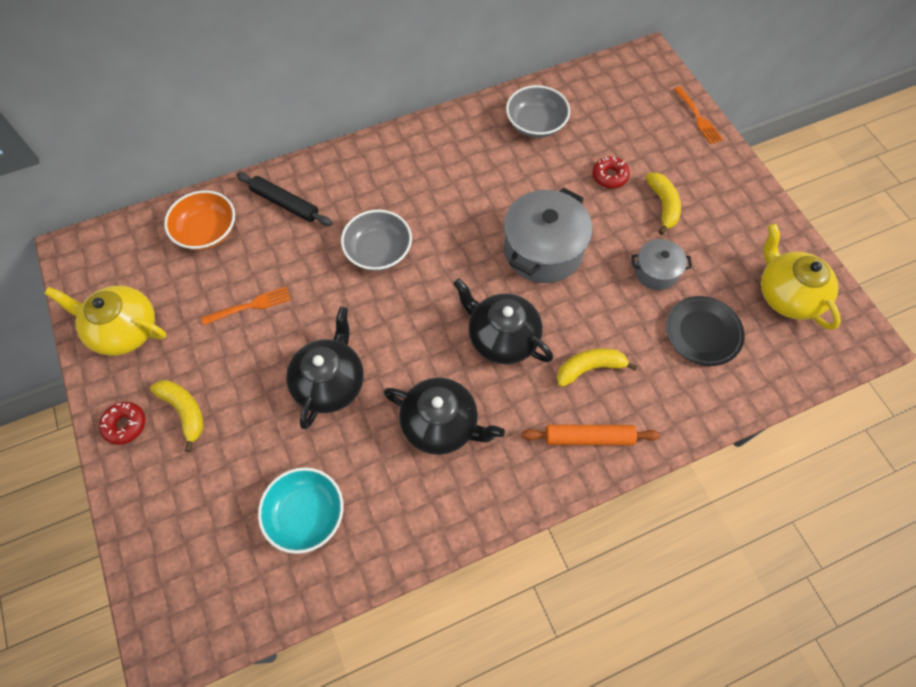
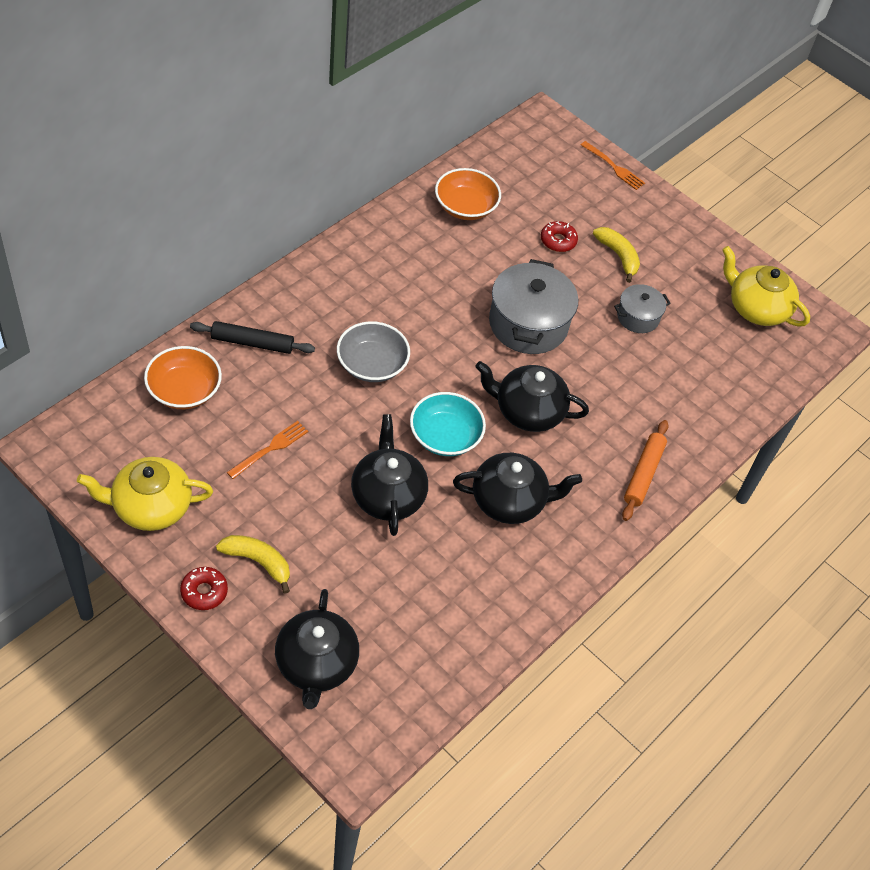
camera: 30 degrees left, 10 degrees down
turquoise bowl [258,467,344,554] -> turquoise bowl moved to [410,392,486,456]
grey bowl [506,85,570,138] -> orange bowl [435,168,501,220]
orange rolling pin [522,425,660,445] -> orange rolling pin turned 45 degrees counterclockwise [622,420,668,521]
yellow banana [557,348,638,387] -> none
black plate [666,296,745,366] -> none
none -> black teapot [275,589,359,709]

